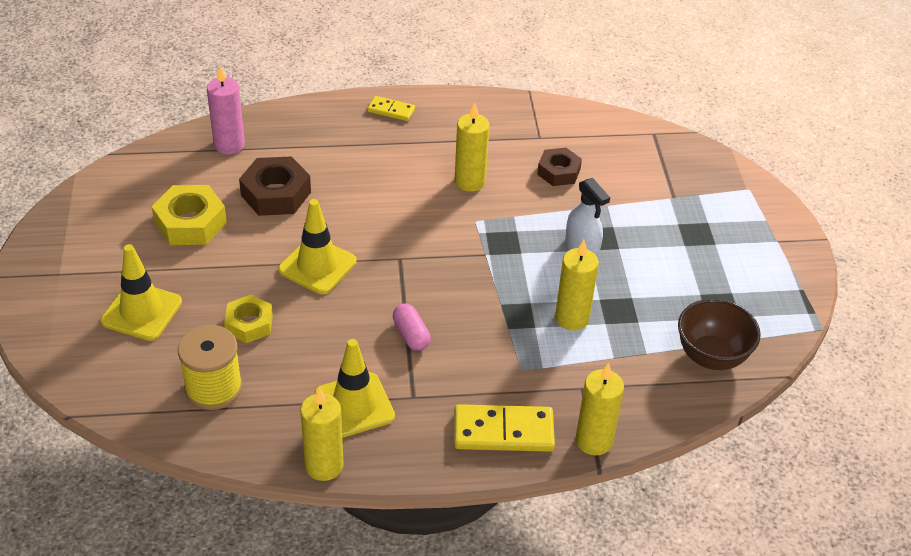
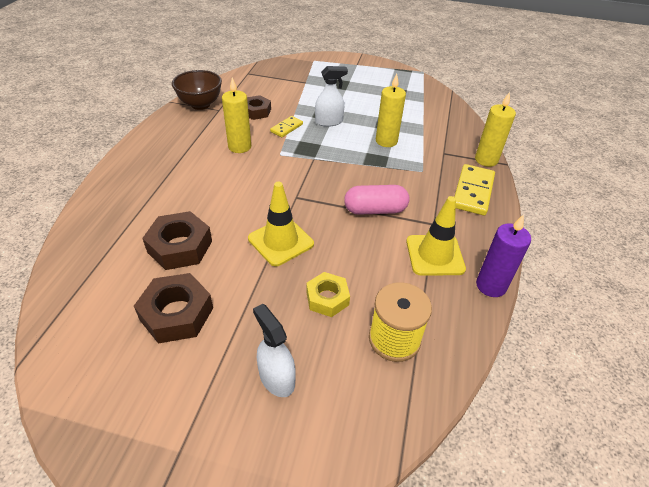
camera: 70 degrees left, 0 degrees up
yellow traffic cone [100,244,182,341] -> white spray bottle [253,304,296,397]
yellow nut [152,185,227,245] -> brown nut [134,273,213,343]
pink candle [207,66,245,154] -> none
yellow candle [300,388,344,481] -> purple candle [476,214,531,297]
yellow domino [367,96,415,121] -> yellow domino moved to [270,116,303,137]
pink capsule [393,303,431,351] -> pink capsule [344,185,409,215], size x1.50
brown bowl [678,299,761,370] -> brown bowl moved to [172,70,222,110]

